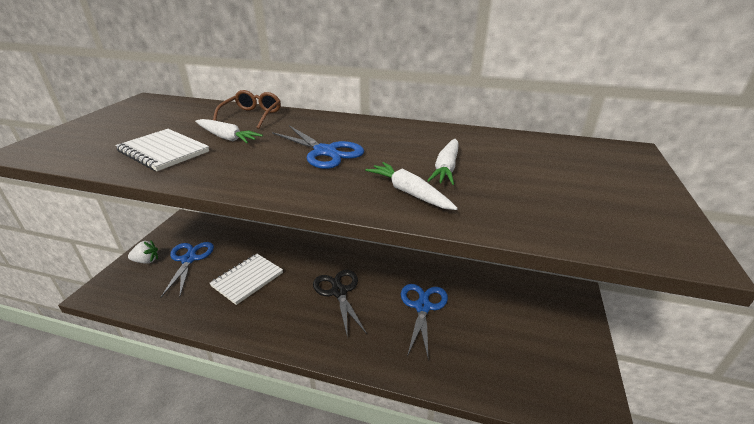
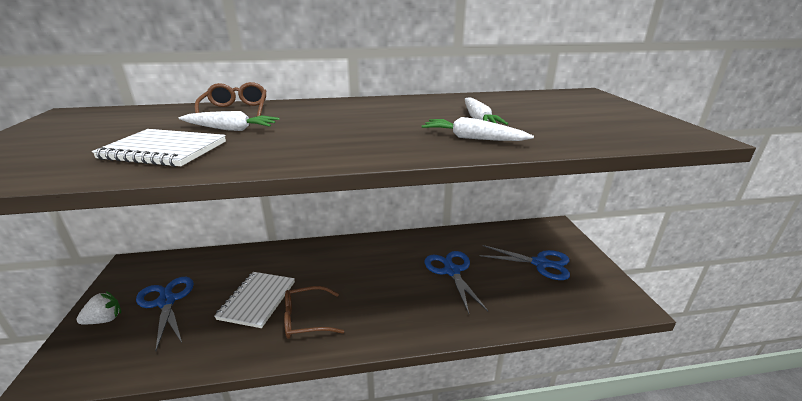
camera: 25 degrees left, 5 degrees down
blue scissors [272,126,364,169] -> blue scissors moved to [480,245,570,280]
black scissors [313,270,367,339] -> none
none -> brown glasses [284,286,344,339]

